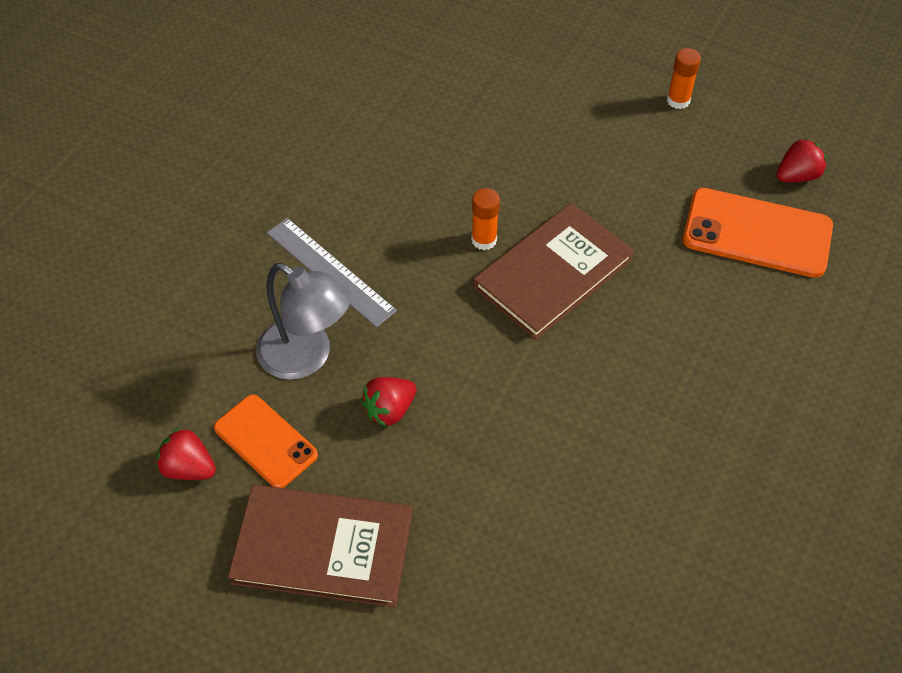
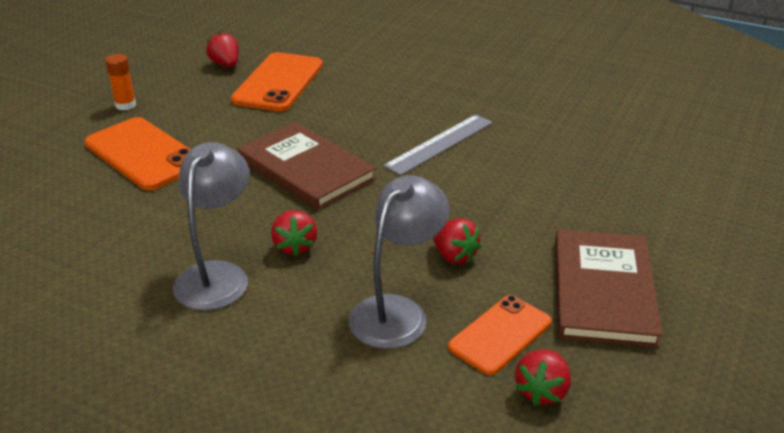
camera: 90 degrees left, 20 degrees down
grey ruler [267,218,397,327] -> grey ruler moved to [383,115,493,176]
orange glue stick [471,188,500,250] -> none
none -> orange phone [85,117,191,190]
none -> grey lamp [173,142,249,310]
none -> red strawberry [271,210,317,256]

